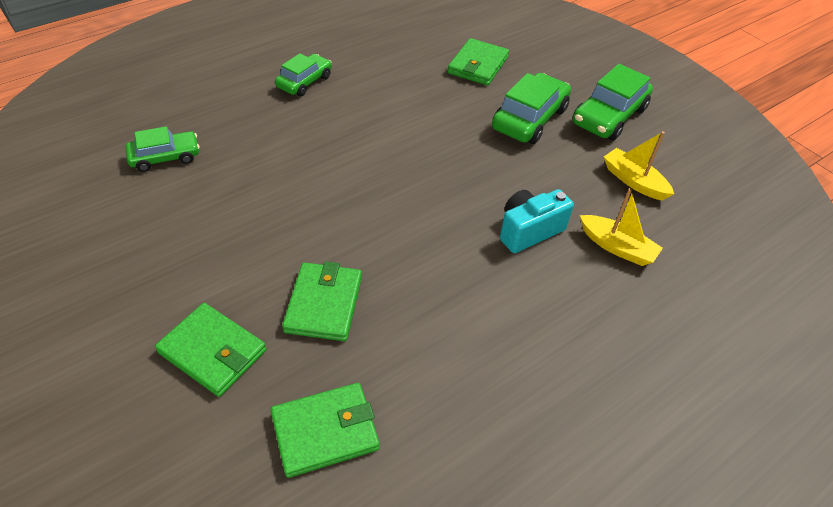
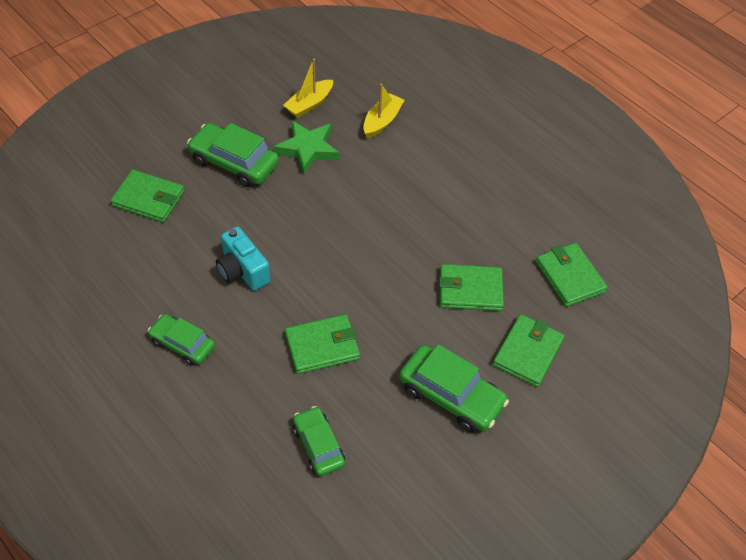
camera: 95 degrees left, 5 degrees up
turquoise camera [500,189,574,253] -> turquoise camera moved to [216,226,270,291]
green car [572,64,653,141] -> green car moved to [399,344,509,433]
none -> green star [274,121,339,175]
none -> green wallet [285,314,360,374]

